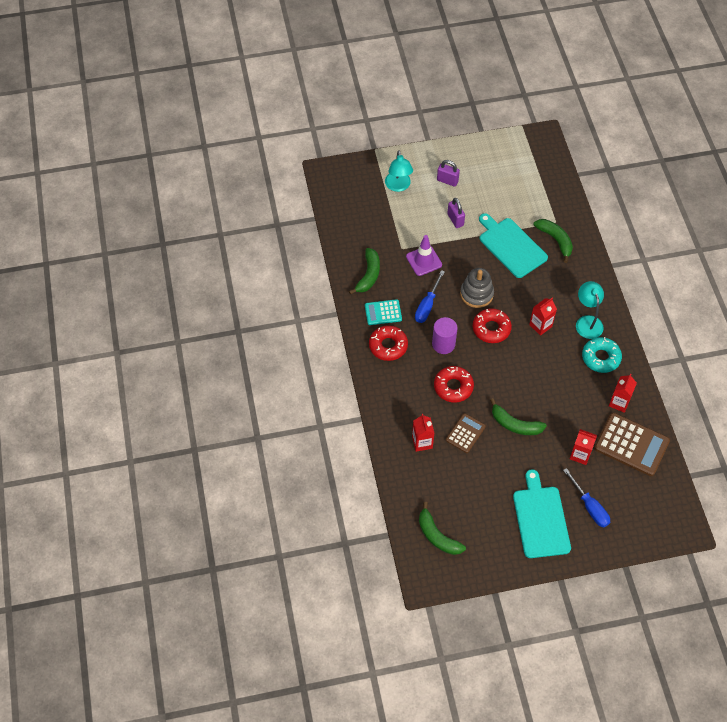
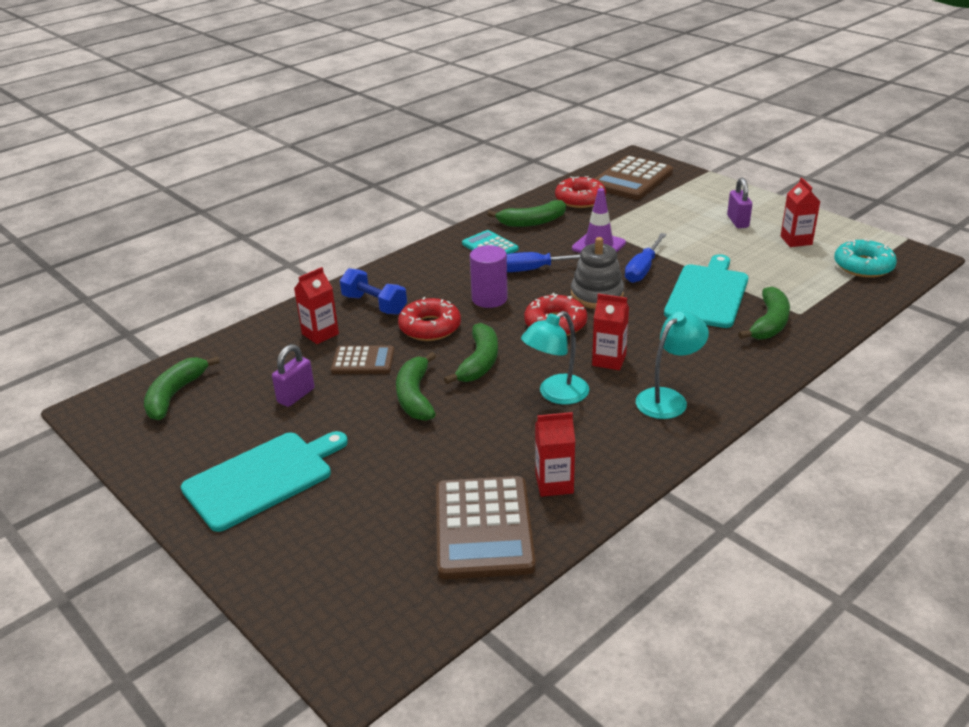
camera: 60 degrees right, 25 degrees down
red donut [369,325,408,361] -> red donut moved to [555,176,606,208]
turquoise lamp [385,150,413,192] -> turquoise lamp moved to [521,311,589,405]
purple padlock [447,198,465,228] -> purple padlock moved to [272,344,314,407]
blue screwdriver [563,468,610,528] -> blue screwdriver moved to [625,233,667,283]
red carton [570,429,597,465] -> red carton moved to [781,177,821,247]
turquoise donut [582,337,622,373] -> turquoise donut moved to [834,238,897,278]
none -> blue dumbbell [340,268,407,315]
none -> green banana [444,323,498,384]
none -> brown calculator [594,156,673,200]

